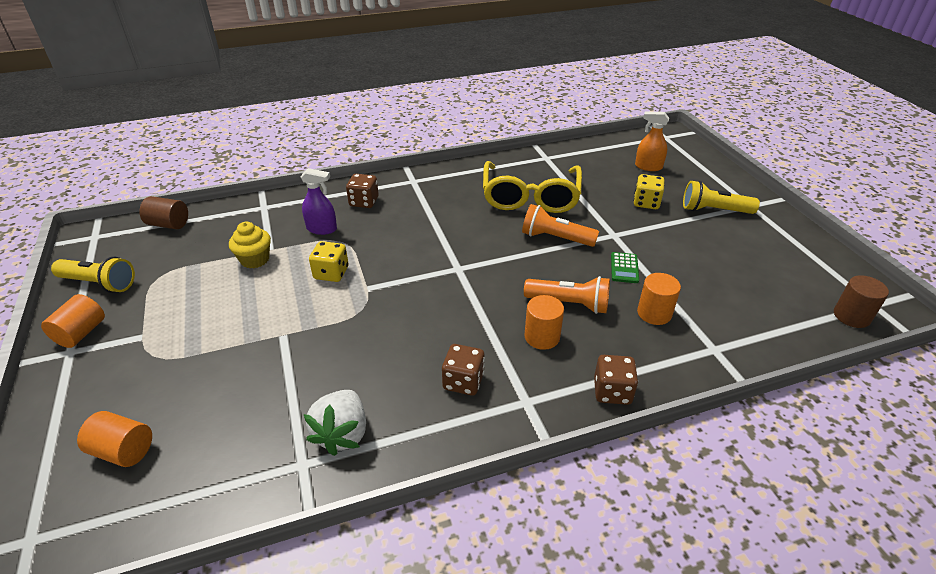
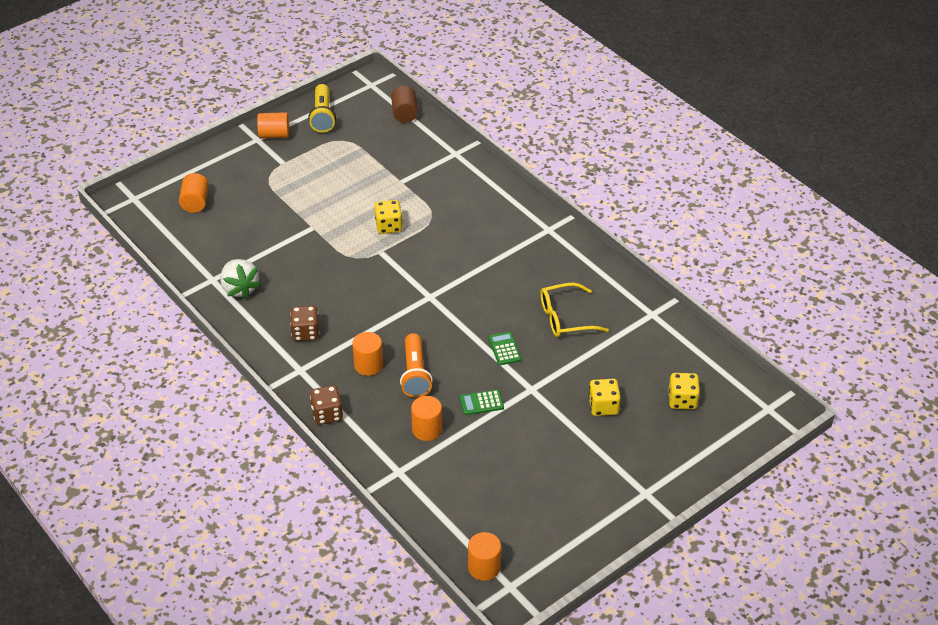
camera: 70 degrees right, 5 degrees up
yellow cupcake [229,222,271,268] -> none
purple spray bottle [301,168,337,235] -> none
white strawberry [304,390,366,456] -> white strawberry turned 105 degrees counterclockwise [220,259,261,299]
brown dice [346,174,379,208] -> none
yellow glasses [483,161,582,213] -> yellow glasses [540,283,609,337], size x0.64
orange flashlight [522,204,599,247] -> green calculator [489,332,521,365]
orange spray bottle [635,112,669,171] -> yellow dice [669,373,700,409]
yellow flashlight [683,181,760,214] -> none
brown cylinder [834,275,889,328] -> orange cylinder [468,532,501,581]

